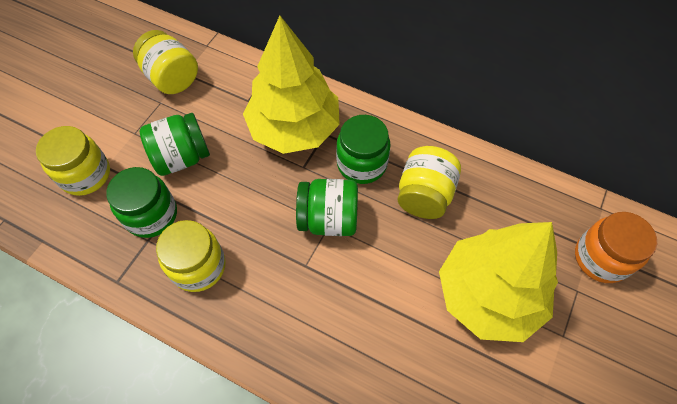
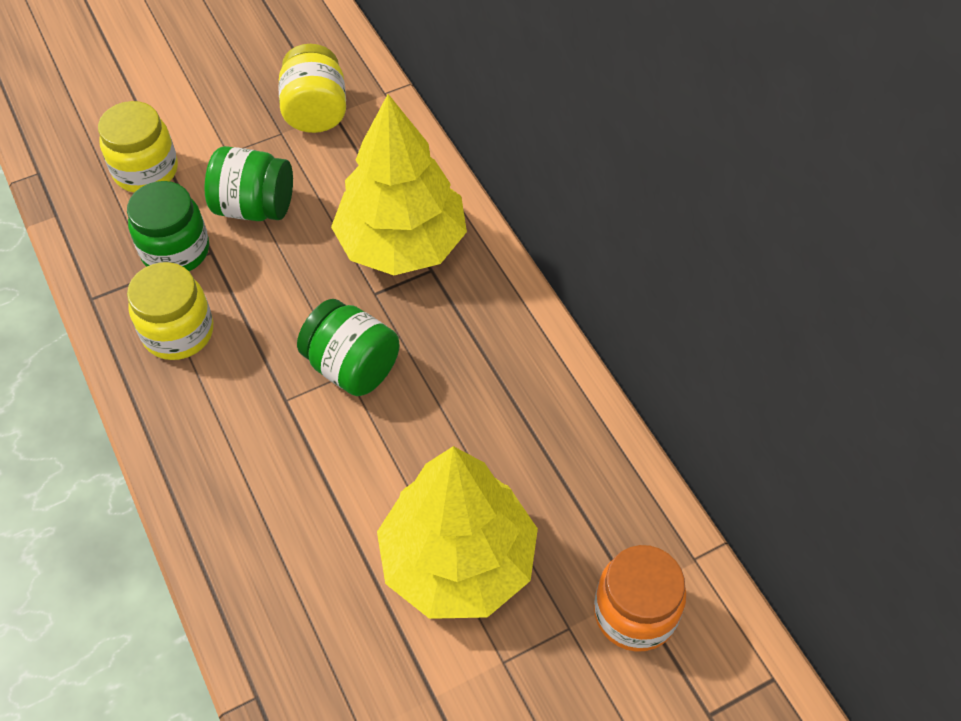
camera: 35 degrees right, 5 degrees down
green jar [336,115,391,184] -> none
yellow jar [398,146,461,219] -> none

